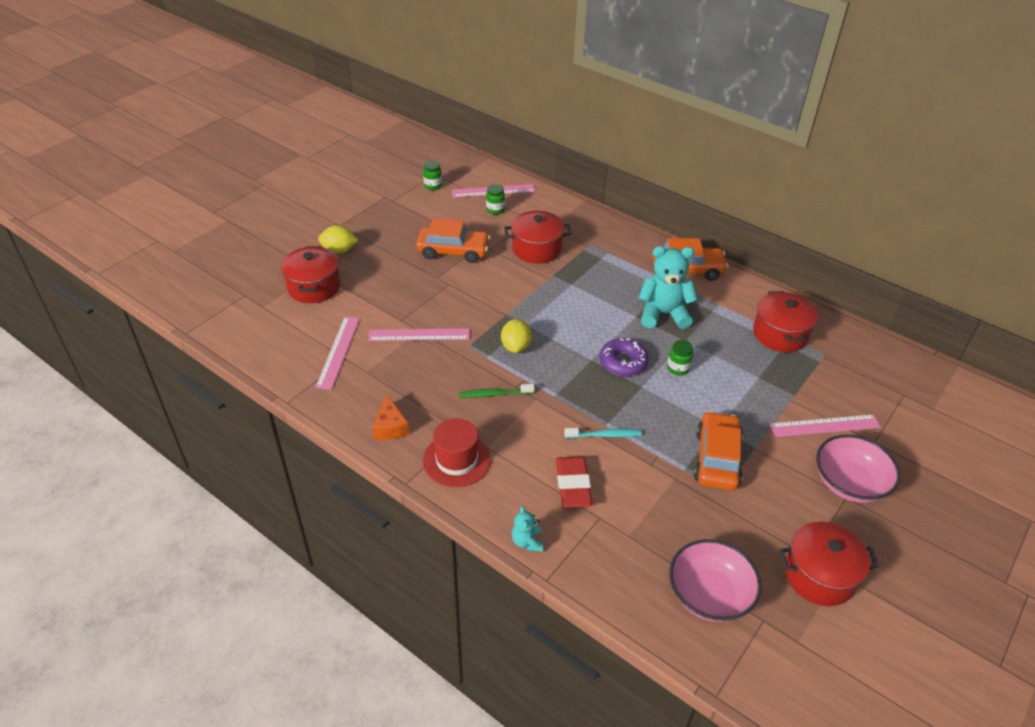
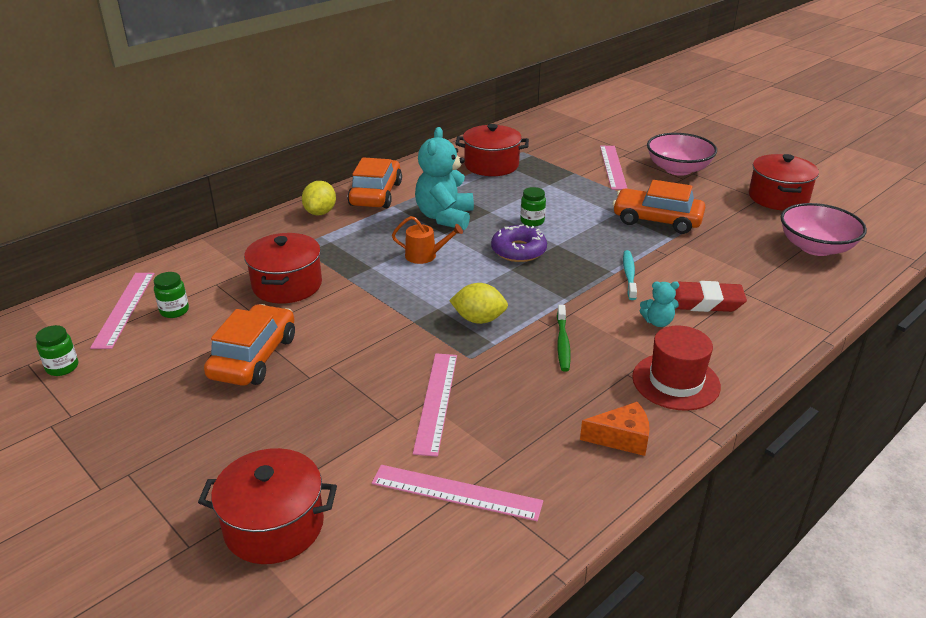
camera: 80 degrees left, 10 degrees down
yellow lemon [318,225,358,253] -> yellow lemon moved to [302,181,336,215]
turquoise teddy bear [512,506,543,552] -> turquoise teddy bear moved to [640,281,679,327]
none -> orange watering can [392,216,463,264]

